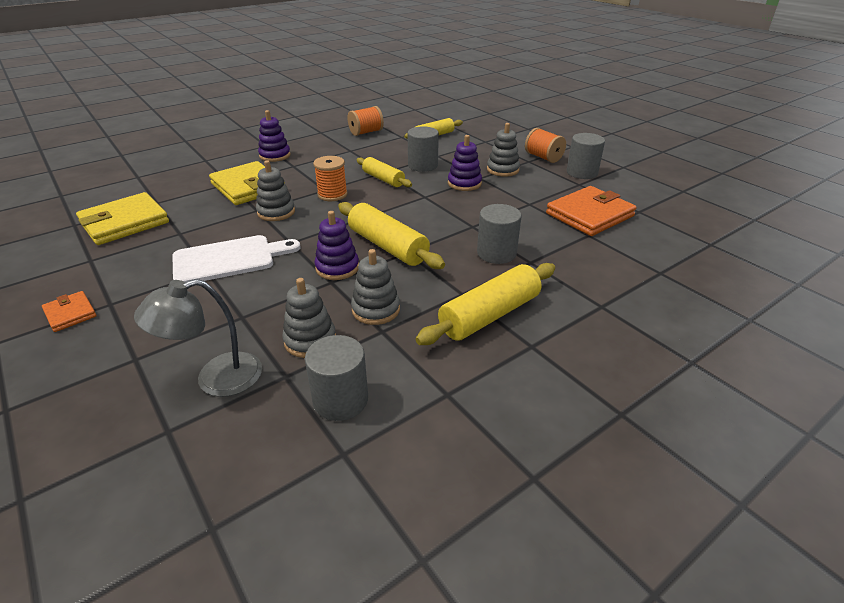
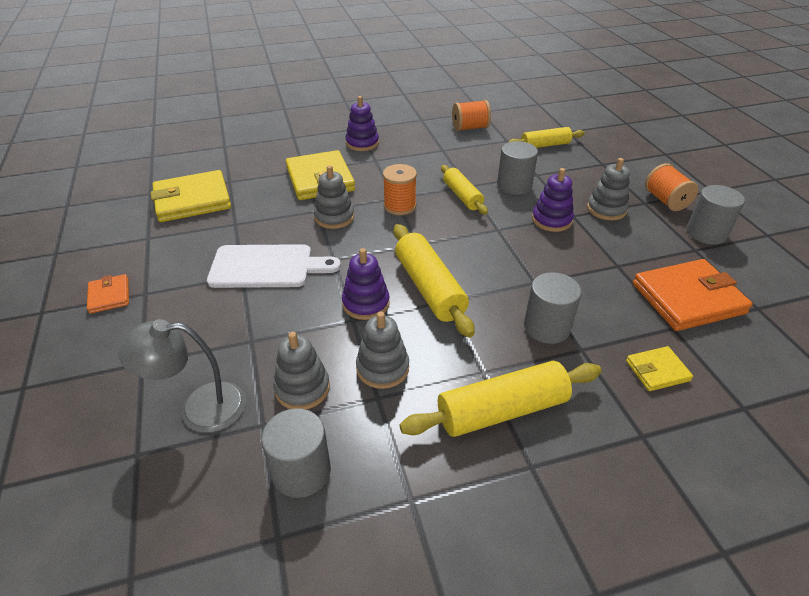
camera: 20 degrees right, 5 degrees up
none -> yellow wallet [626,346,693,391]

